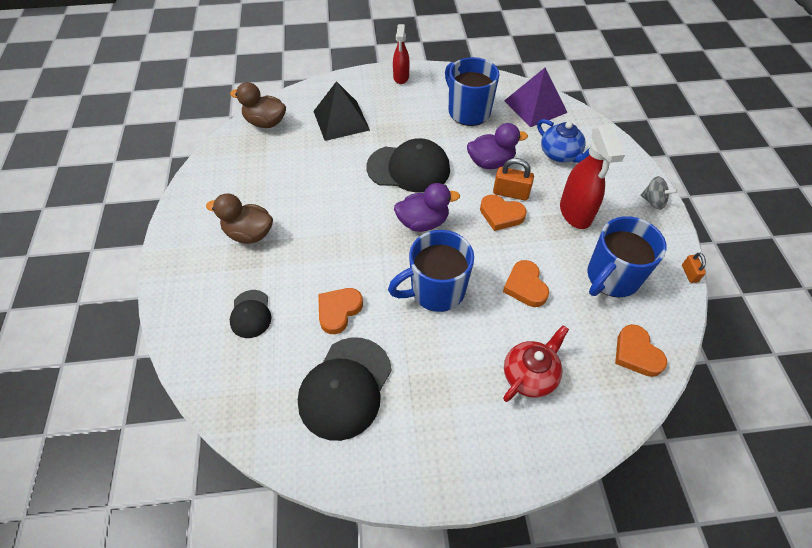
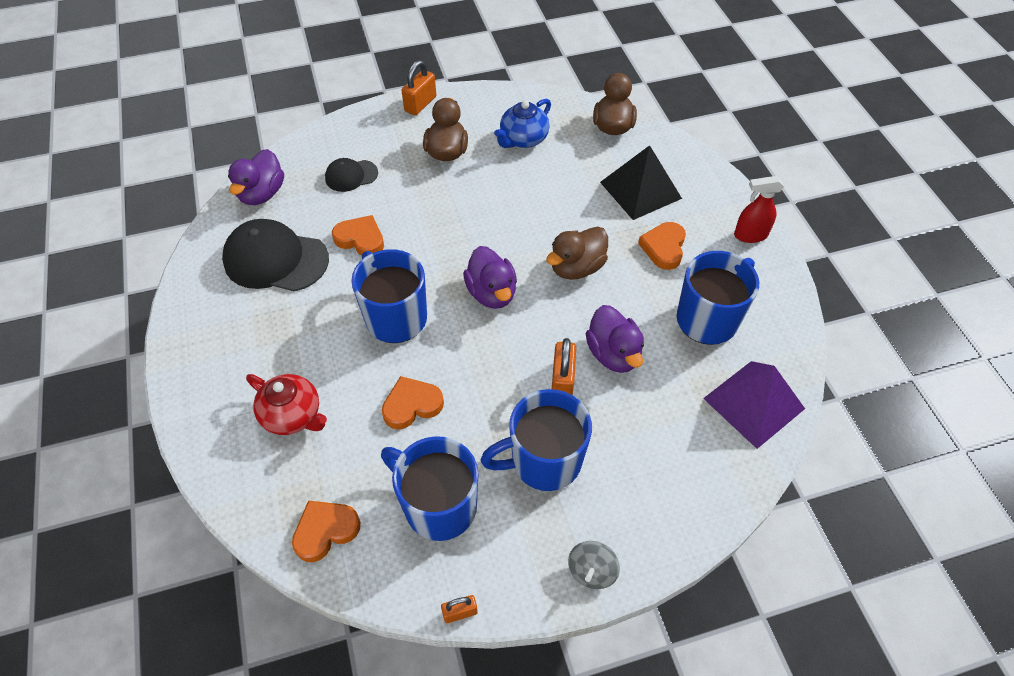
camera: 80 degrees right, 0 degrees up
black cap [366,138,450,193] -> brown duck [546,226,608,280]
orange heart [480,195,527,231] -> orange heart moved to [638,222,686,270]
blue teapot [537,119,590,163] -> blue teapot moved to [494,99,551,148]
red spray bottle [560,125,625,229] -> blue mug [481,389,592,491]
none -> purple duck [228,149,284,205]
none -> orange padlock [402,60,436,116]

